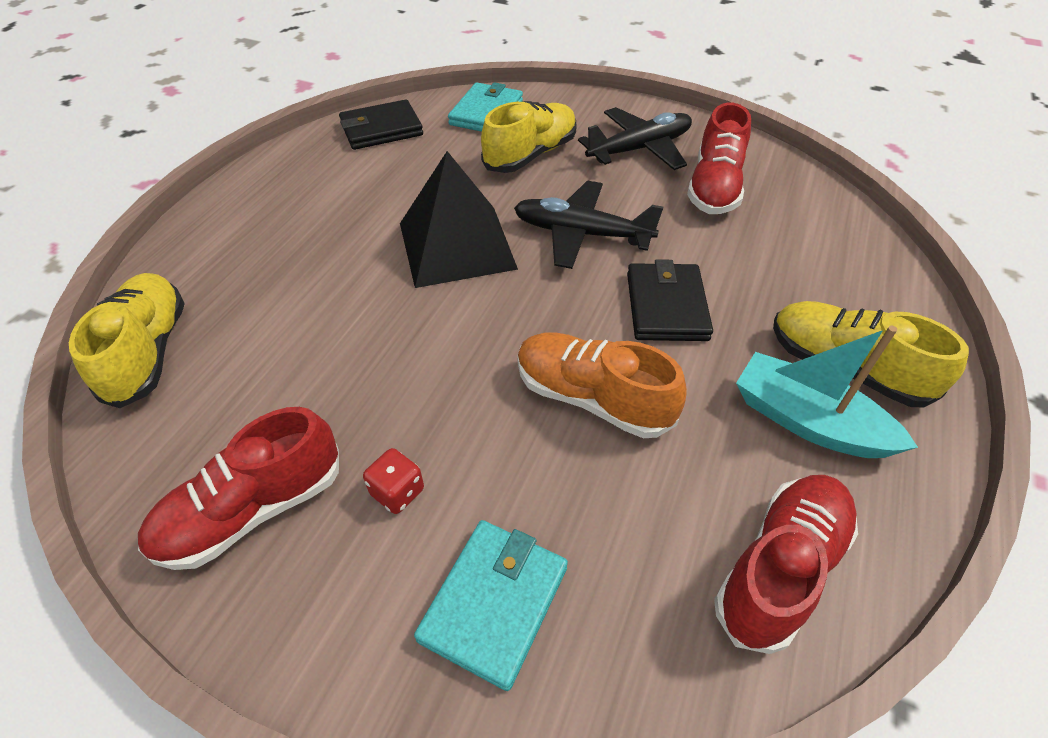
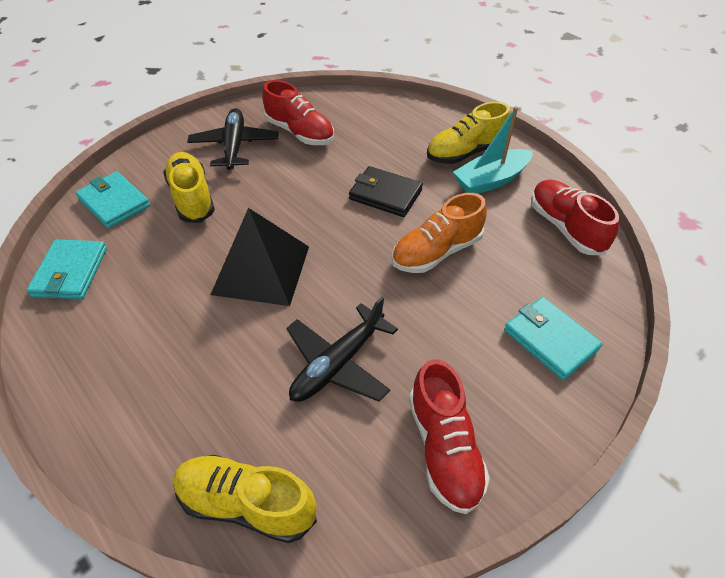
camera: 65 degrees left, 0 degrees up
black wallet [339,100,423,150] -> turquoise wallet [27,240,107,299]
red dice [363,448,424,514] -> none
black plane [514,181,663,269] -> black plane moved to [286,296,398,402]

